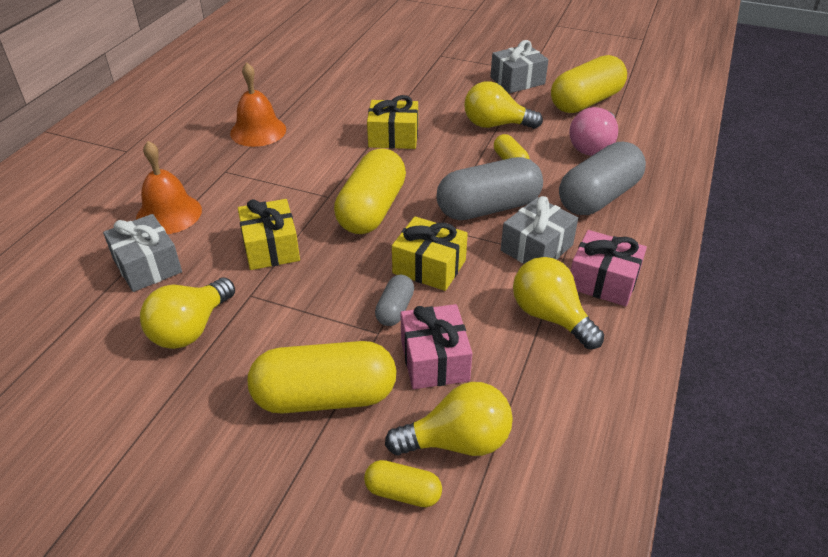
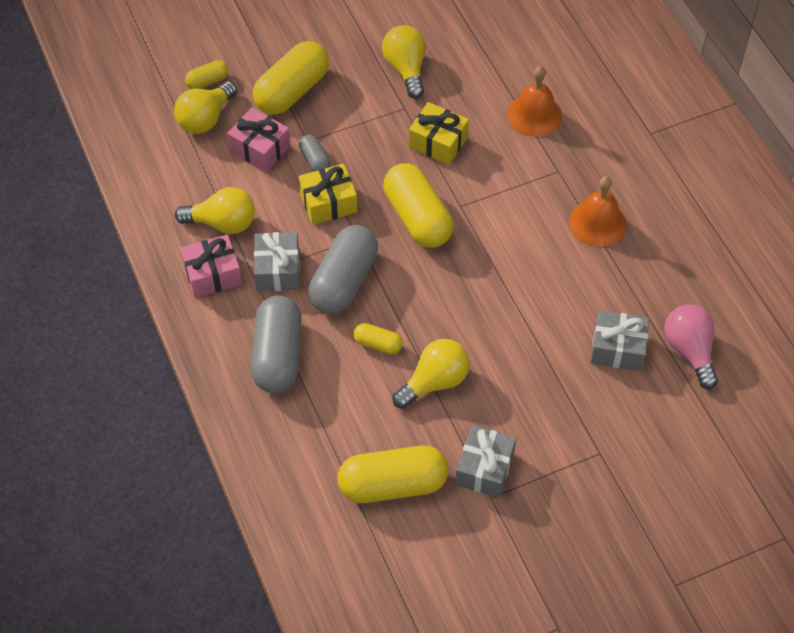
camera: 135 degrees right, 15 degrees up
grey gift [103,214,182,292] -> grey gift moved to [590,310,649,371]
yellow gift [367,95,418,149] -> none
yellow capsule [551,55,627,113] -> yellow capsule turned 75 degrees clockwise [338,446,448,503]
pink light bulb [569,107,618,156] -> pink light bulb moved to [665,304,718,389]

